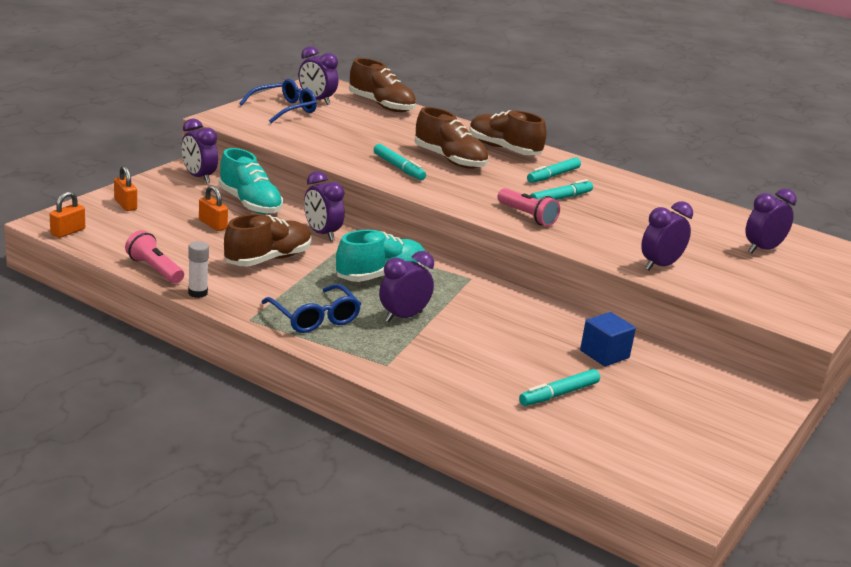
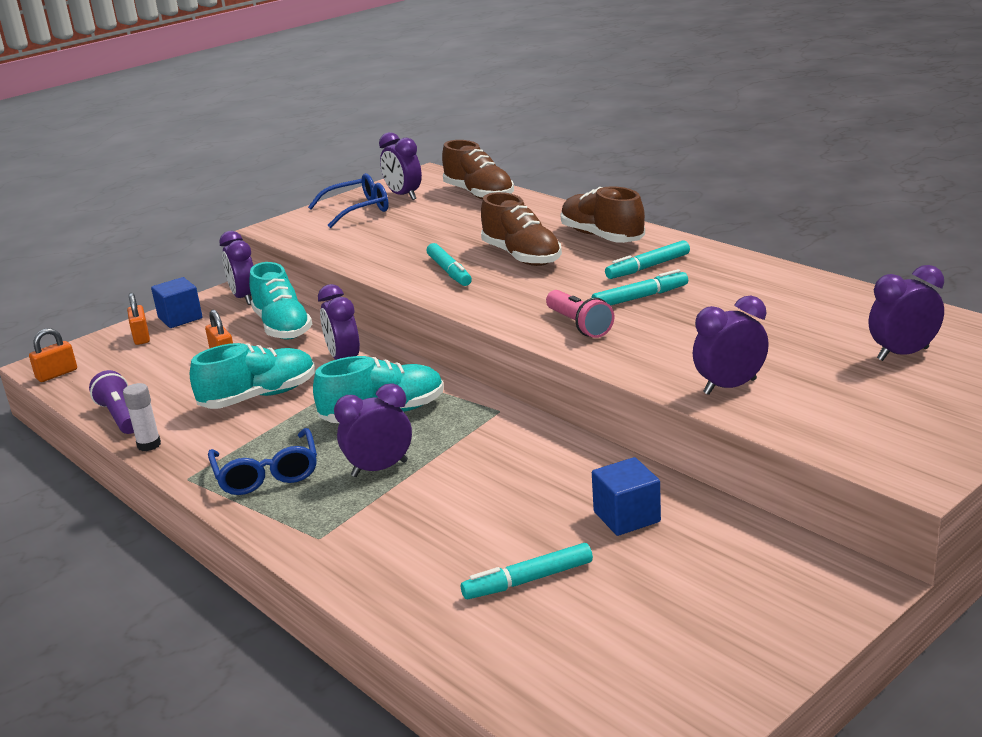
camera: 20 degrees right, 0 degrees up
pink flashlight [125,230,184,284] -> purple flashlight [89,370,134,434]
brown shoe [224,214,312,266] -> turquoise shoe [190,343,315,409]
none -> blue cube [151,277,203,328]

